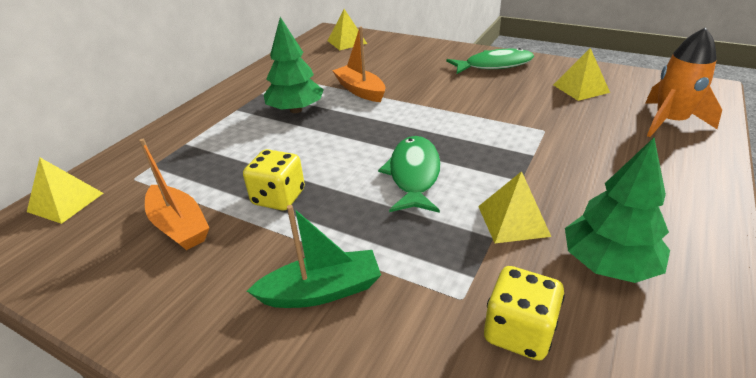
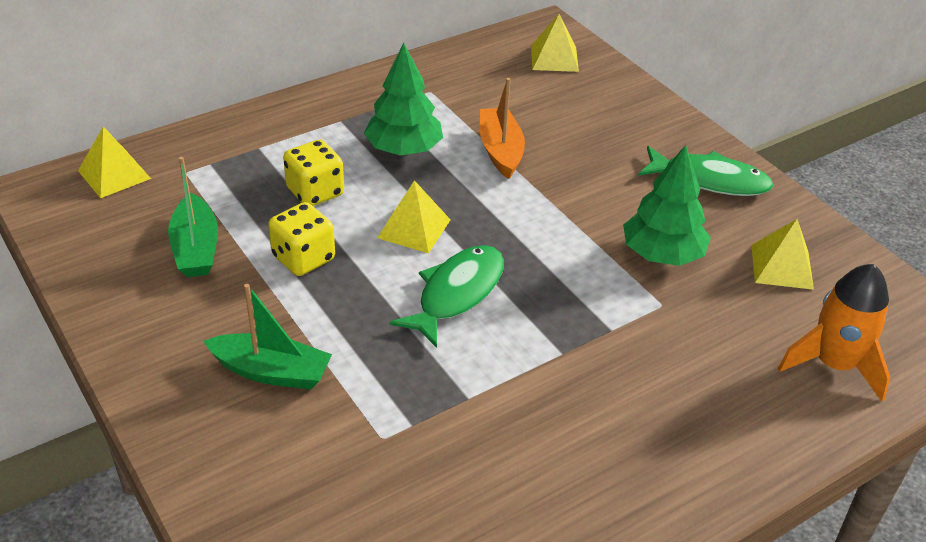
camera: 25 degrees right, 5 degrees up
orange boat [139,139,209,250] -> green boat [168,157,218,277]
yellow pyramid [478,171,551,243] -> yellow pyramid moved to [377,180,451,253]
yellow dice [484,266,565,361] -> yellow dice moved to [283,140,344,206]
green tree [565,138,670,283] -> green tree moved to [623,145,711,266]

